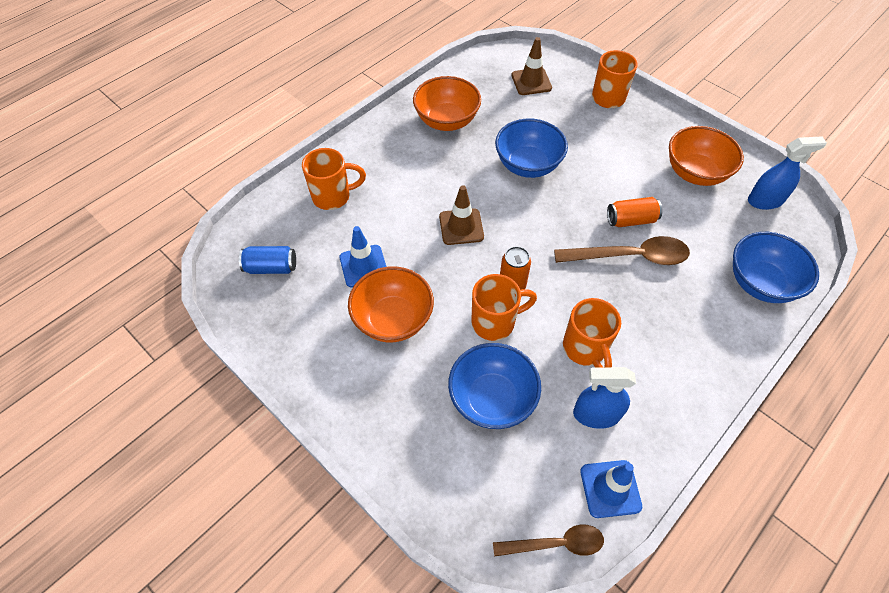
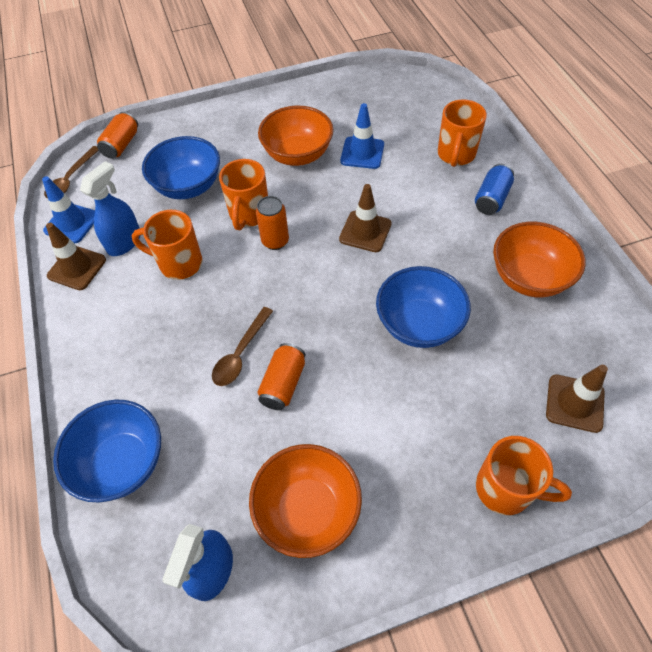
camera: 120 degrees right, 0 degrees up
blue can [239,246,296,274] -> blue can moved to [475,164,514,215]
brown spoon [554,236,690,265] -> brown spoon [212,307,273,386], size x0.64
none -> brown traffic cone [46,223,106,290]
none -> orange can [97,112,138,159]

